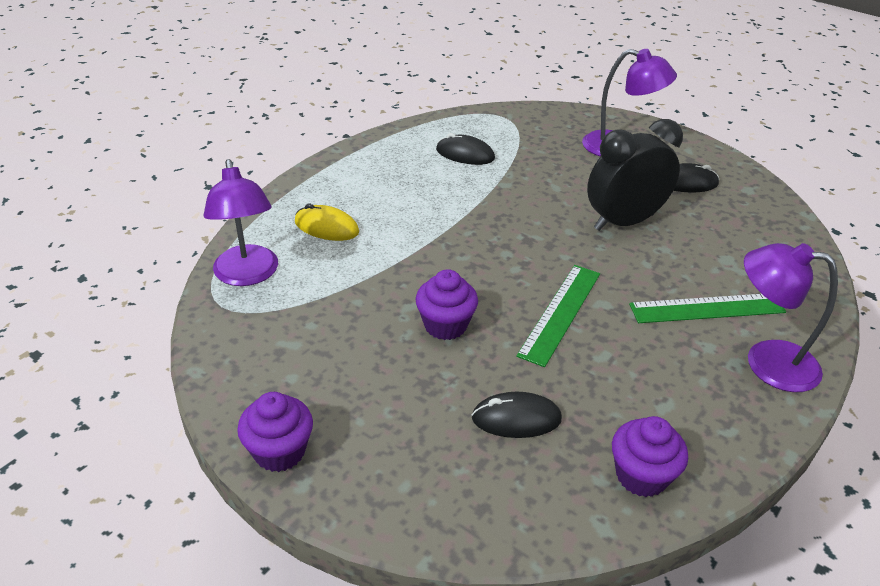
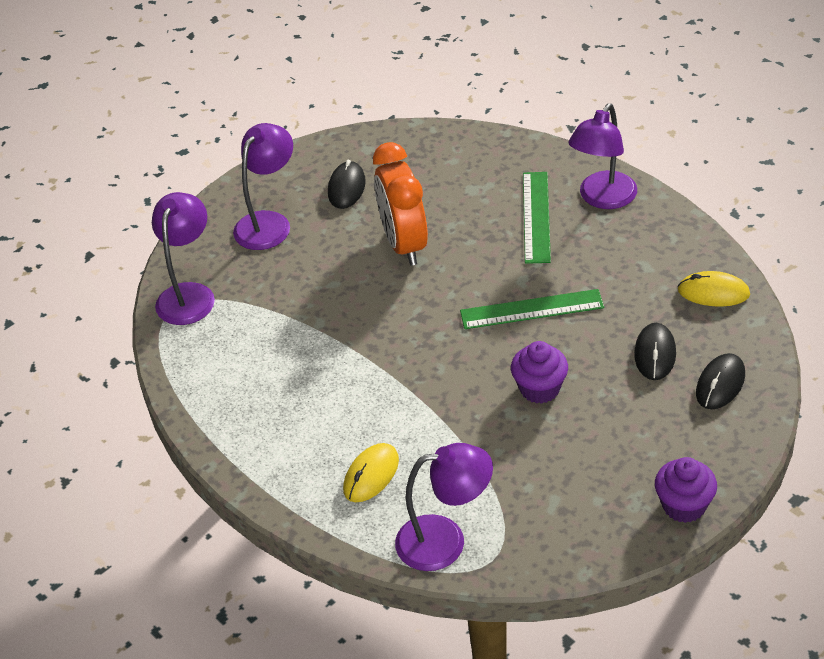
camera: 75 degrees left, 5 degrees up
black mouse [436,133,495,165] -> black mouse moved to [696,353,745,409]
green ruler [516,265,600,367] -> green ruler turned 45 degrees counterclockwise [460,289,604,329]
black clock [587,119,683,231] -> orange clock [373,142,428,266]
purple cupcake [612,416,688,497] -> yellow mouse [678,271,750,307]
none -> purple lamp [152,192,215,325]

